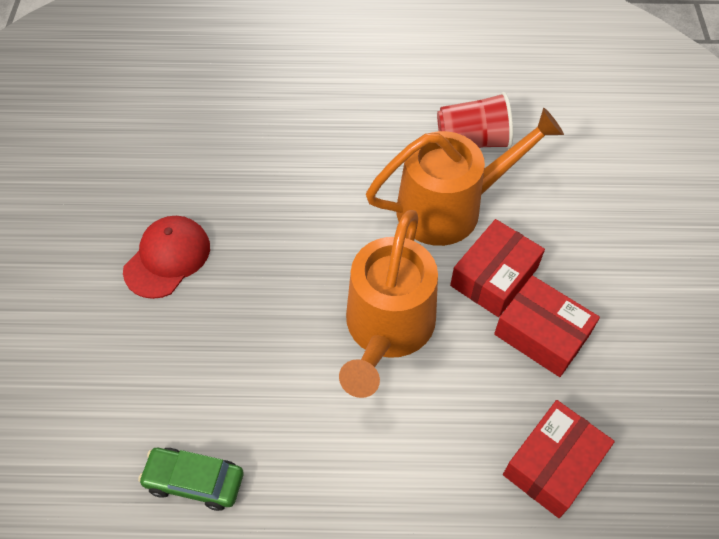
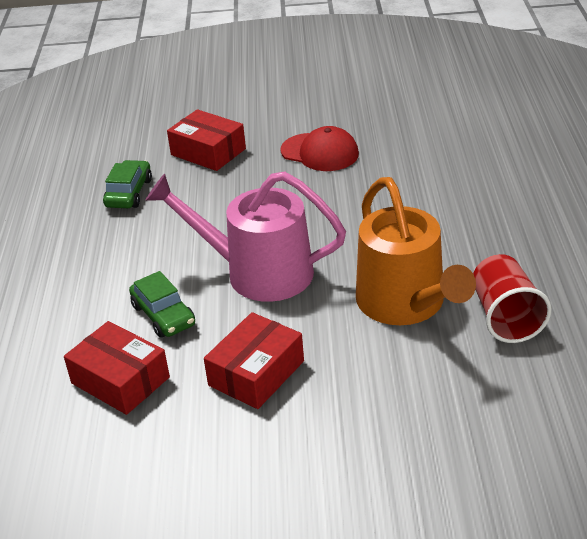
camera: 90 degrees right, 20 degrees down
orange watering can [339,210,438,398] -> pink watering can [146,171,346,302]
red box [450,219,545,317] -> red box moved to [167,109,246,171]
none -> green car [129,271,195,338]

